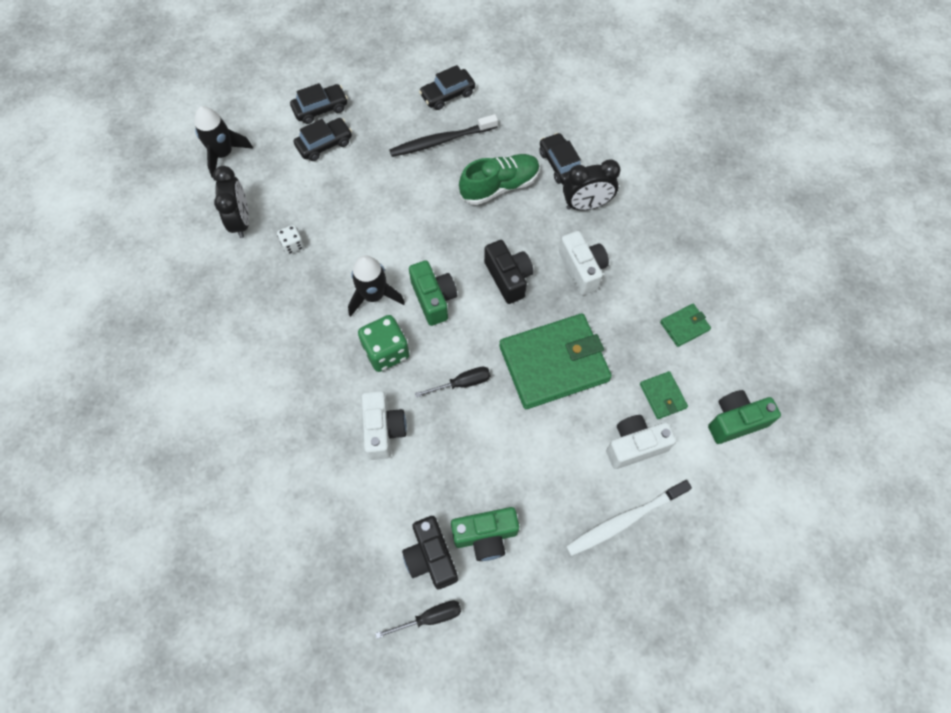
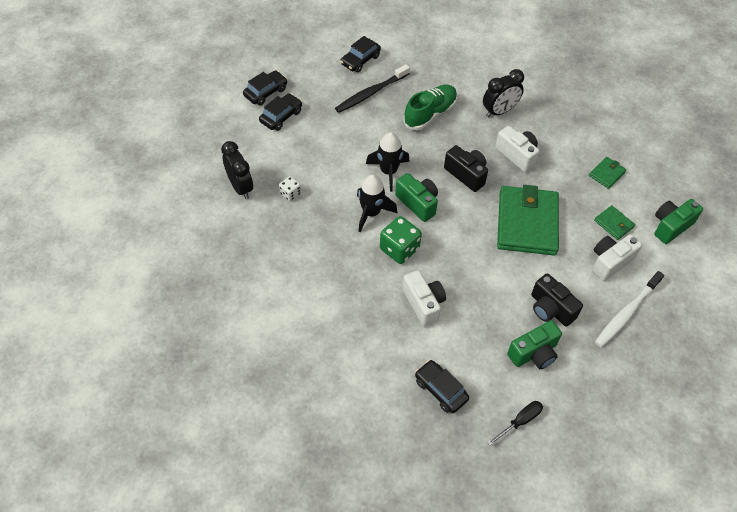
camera: 20 degrees left, 10 degrees down
black rocket [195,106,253,178] -> black rocket moved to [366,132,410,192]
black camera [402,516,458,589] -> black camera moved to [531,273,583,327]
black screwdriver [415,367,490,397] -> none
green wallet [499,313,612,409] -> green wallet turned 45 degrees counterclockwise [497,185,559,255]
black car [539,133,581,185] -> black car moved to [415,360,469,413]

